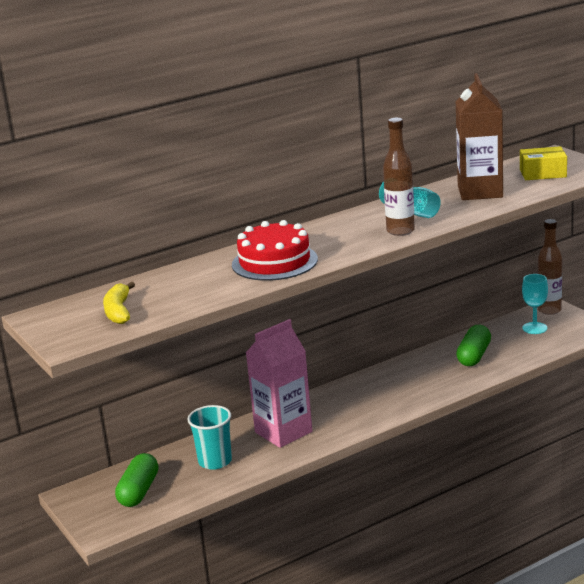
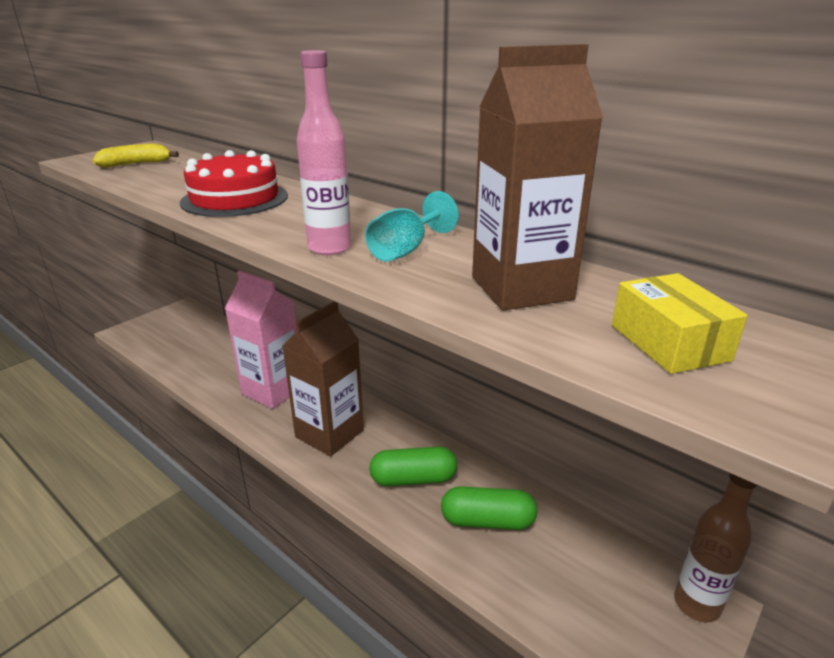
camera: 70 degrees right, 5 degrees up
green capsule [115,453,158,507] -> green capsule moved to [369,447,457,486]
turquoise cup [187,405,232,470] -> none
brown bottle [383,118,415,236] -> pink bottle [297,50,351,255]
turquoise goblet [522,274,548,334] -> none
none -> brown carton [282,301,364,456]

